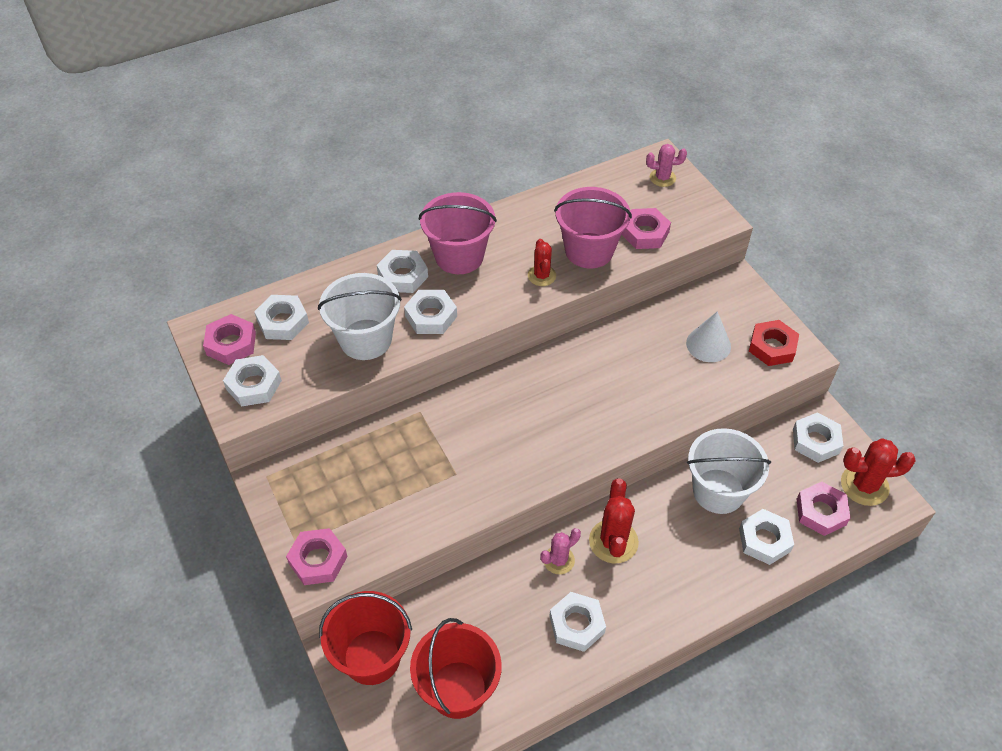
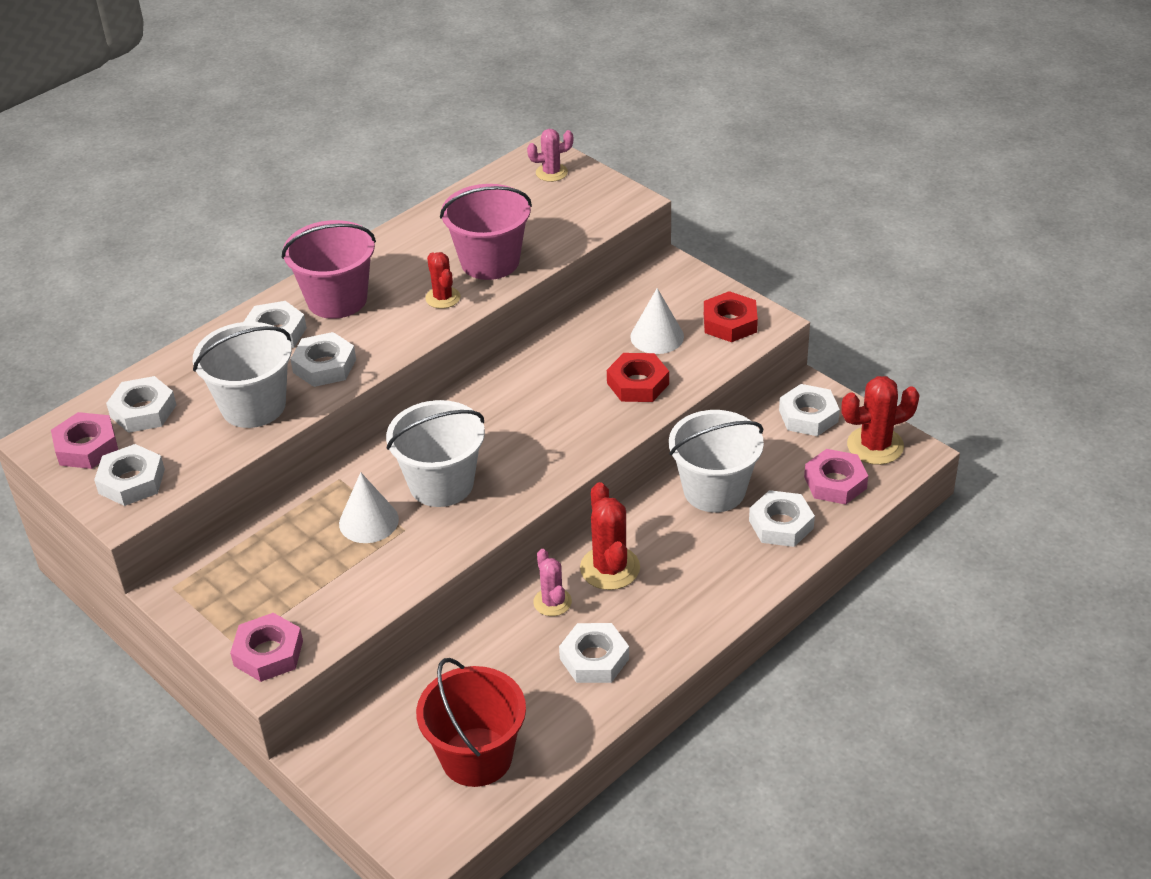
camera: 15 degrees left, 10 degrees down
red bucket [319,591,412,685] -> none
pink cactus [541,528,581,574] -> pink cactus turned 60 degrees counterclockwise [533,549,572,616]
pink nut [622,208,671,249] -> none
none -> white cone [339,472,399,543]
none -> white bucket [386,400,485,507]
none -> red nut [607,353,669,402]

